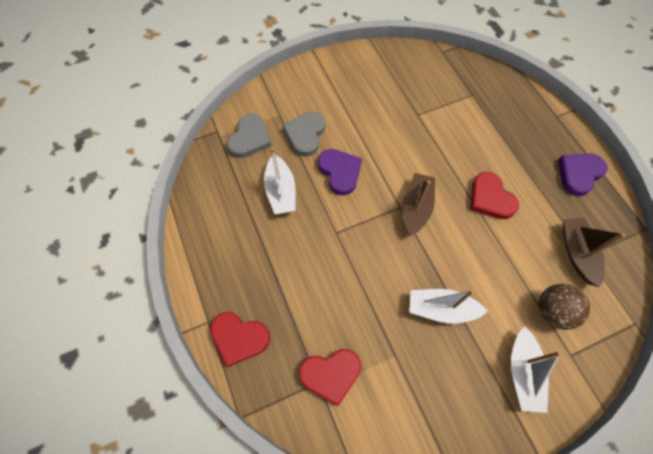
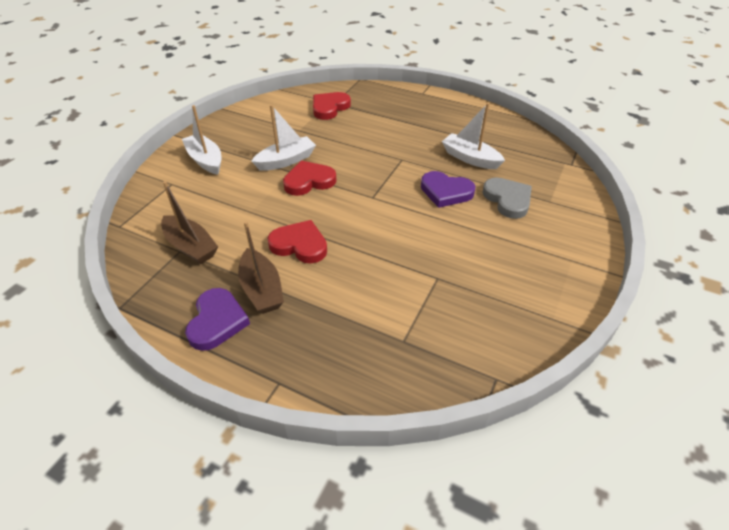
camera: 140 degrees right, 20 degrees down
red heart [210,312,270,367] -> red heart moved to [283,161,337,196]
grey heart [227,113,271,158] -> none
brown boat [402,173,435,236] -> brown boat moved to [238,221,284,314]
brown ball [538,284,590,330] -> none

